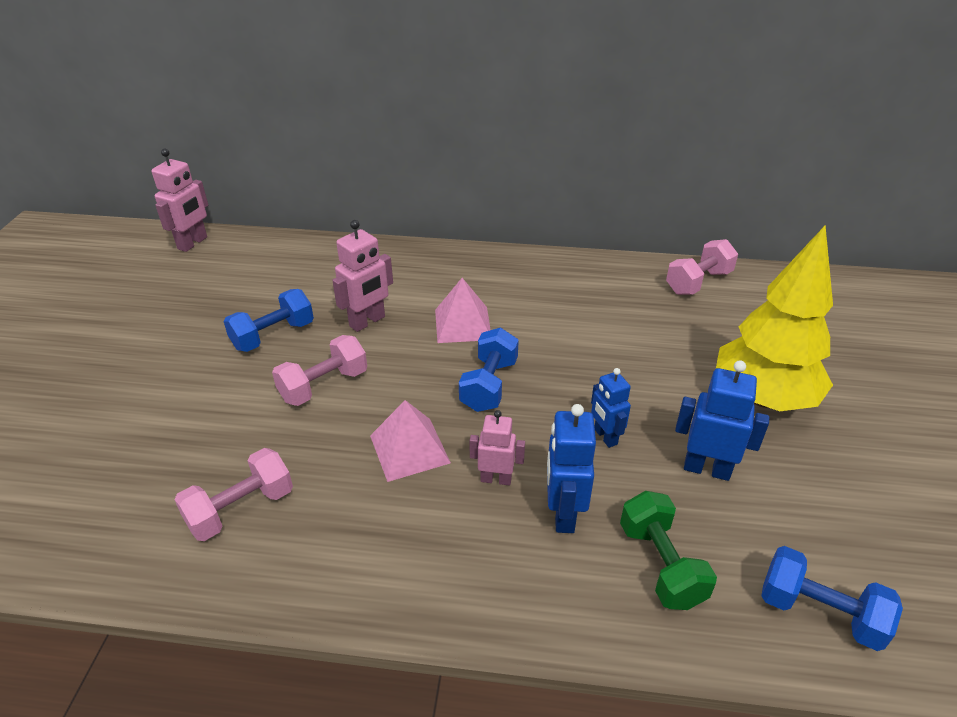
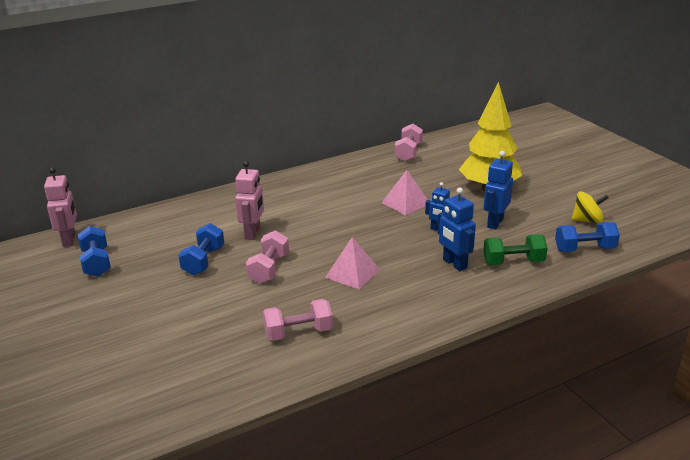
camera: 35 degrees left, 10 degrees down
pink dumbbell [174,448,293,541] -> pink dumbbell turned 60 degrees clockwise [263,299,333,341]
pink pyramid [435,278,491,343] -> pink pyramid moved to [382,170,428,215]
blue dumbbell [459,328,519,412] -> blue dumbbell moved to [78,226,111,277]
pink robot [469,410,525,485] -> none
green dumbbell [620,491,717,610] -> green dumbbell turned 45 degrees counterclockwise [483,234,547,265]
blue robot [675,360,769,481] -> blue robot turned 45 degrees counterclockwise [484,151,513,230]
none -> yellow spinning top [572,191,609,224]

